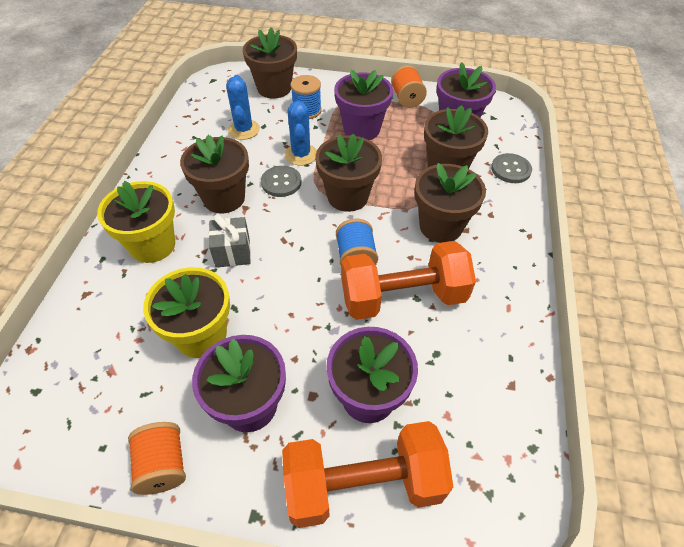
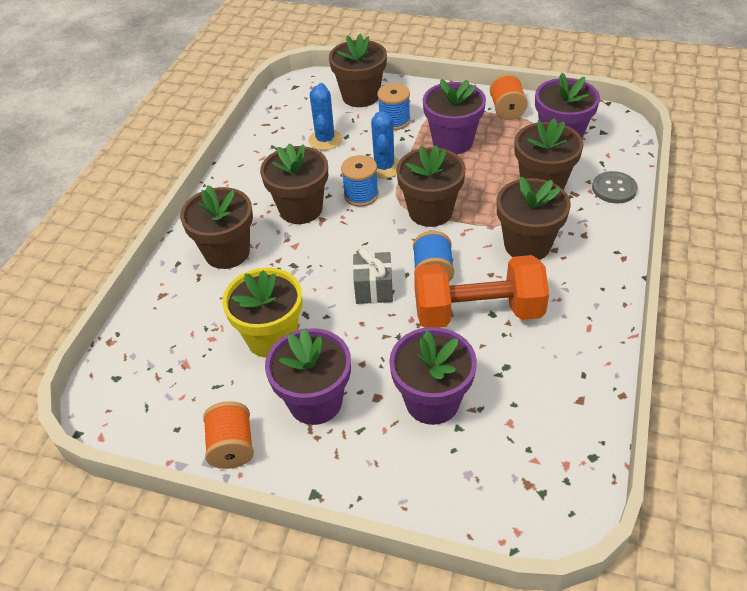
camera: 10 degrees right, 5 degrees down
yellow flower pot [97,181,175,263] -> brown flower pot [180,185,253,269]
grey gift [209,214,251,268] -> grey gift moved to [353,248,393,304]
grey button [261,166,301,197] -> blue spool [341,155,379,207]
orange dumbbell [282,421,453,528] -> none

